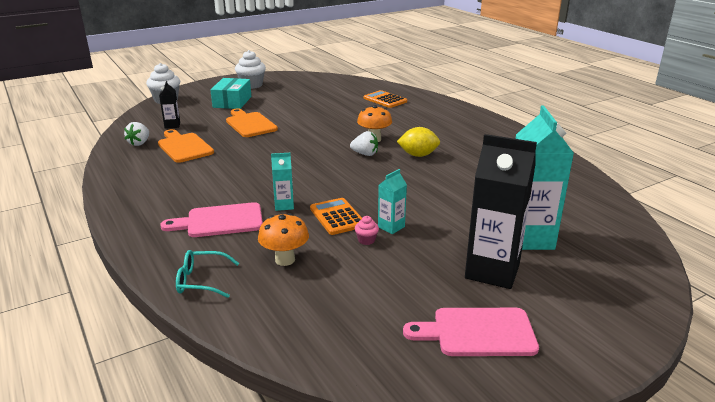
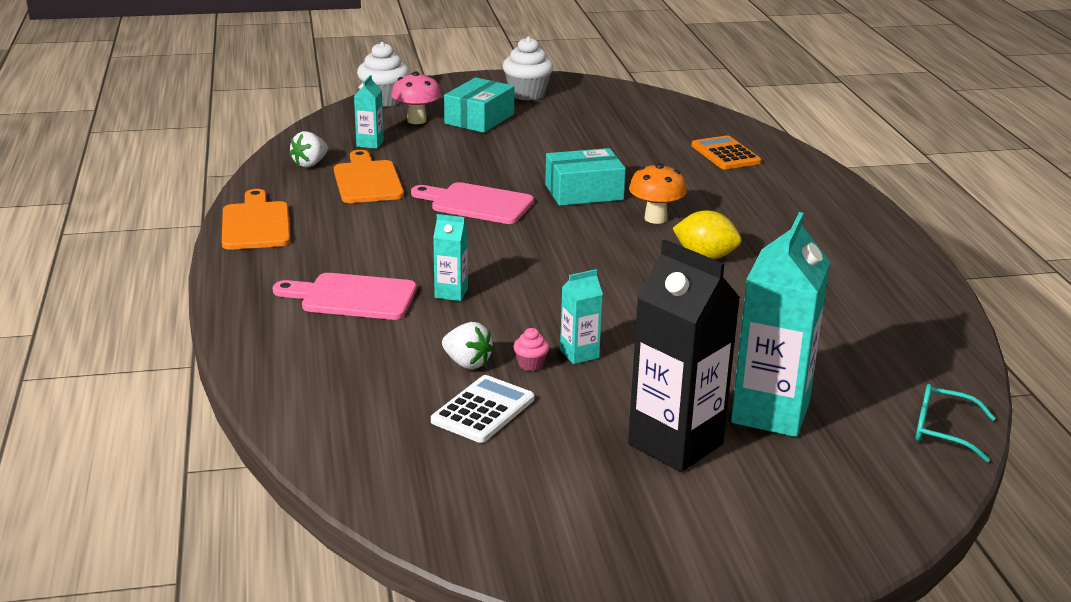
camera: 20 degrees right, 0 degrees up
black carton [159,81,180,129] -> turquoise carton [354,75,384,149]
turquoise glasses [176,250,239,298] -> turquoise glasses moved to [915,384,996,462]
orange cutting board [226,108,278,137] -> orange cutting board moved to [222,189,290,250]
orange mushroom [258,213,309,266] -> none
orange calculator [310,198,362,235] -> none
white strawberry [350,131,378,156] -> white strawberry moved to [442,322,494,369]
pink cutting board [403,308,539,356] -> pink cutting board moved to [411,182,534,224]
none -> pink mushroom [392,71,441,124]
none -> white calculator [431,375,534,443]
none -> turquoise box [545,148,626,206]

